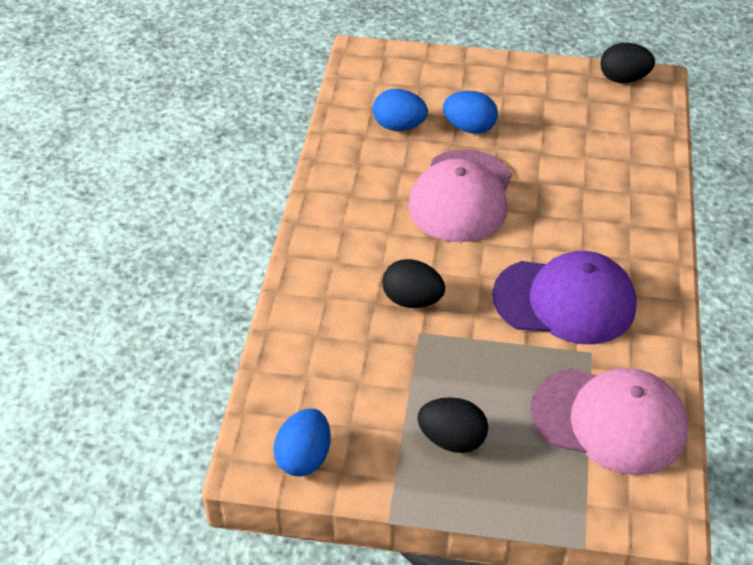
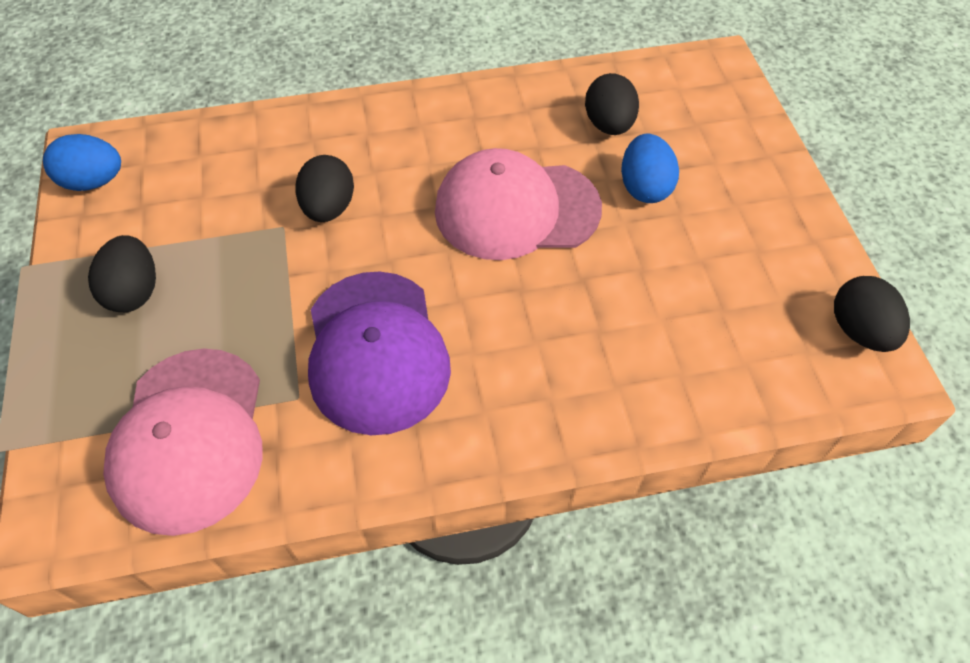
camera: 70 degrees right, 10 degrees up
blue egg [373,89,428,131] -> black egg [585,73,639,135]

